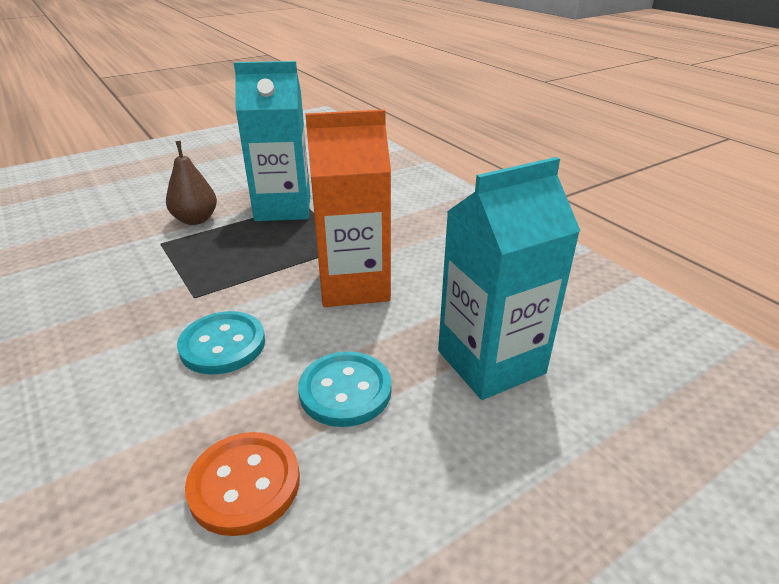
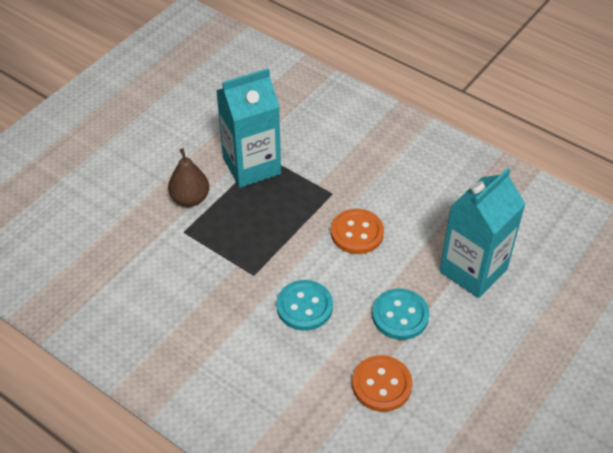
camera: 20 degrees left, 15 degrees up
orange carton [305,110,391,307] -> orange button [331,209,384,254]

